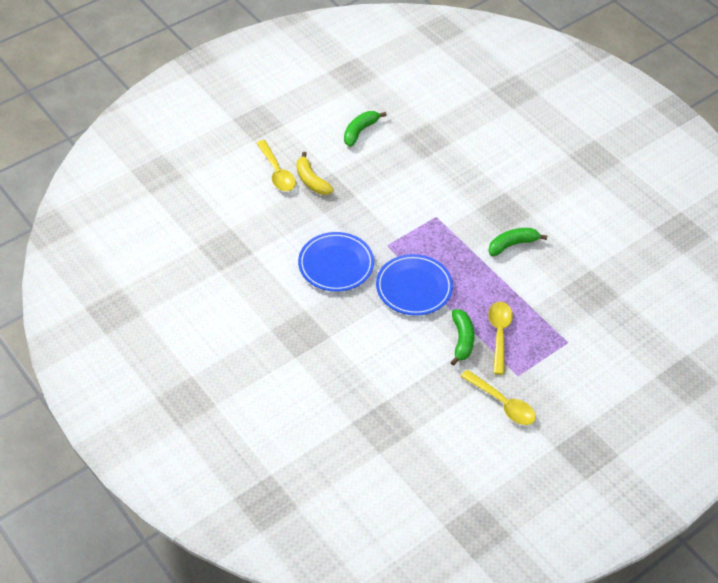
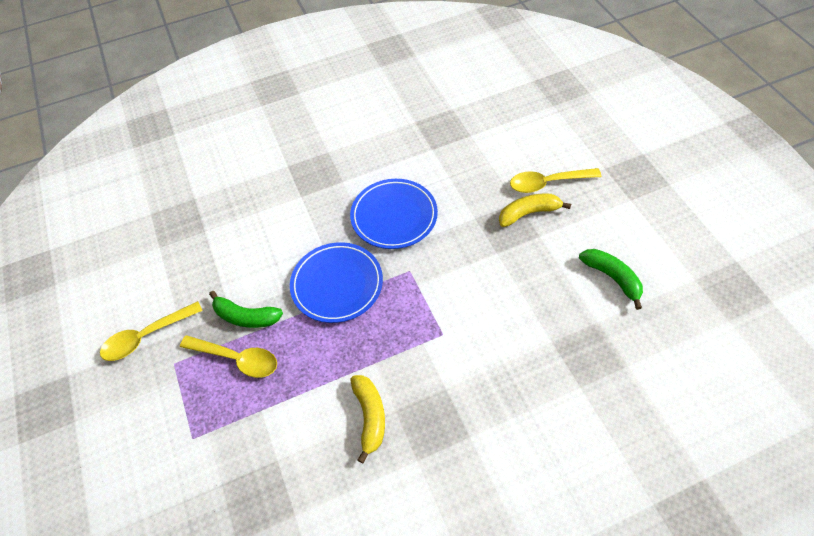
camera: 110 degrees right, 5 degrees up
green banana [488,228,547,256] -> yellow banana [350,375,385,463]

